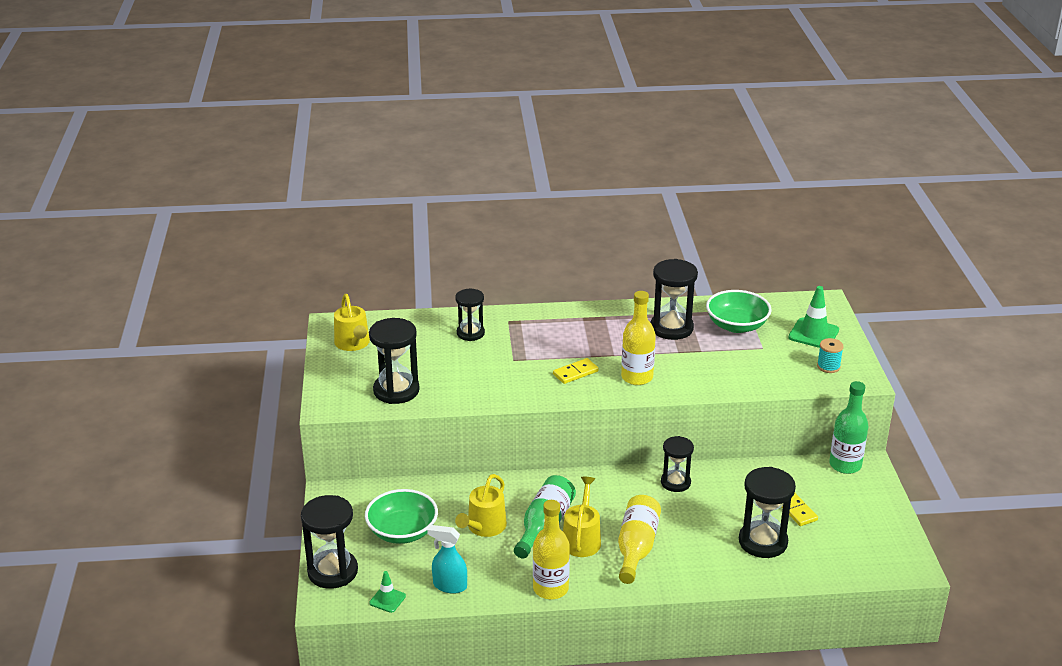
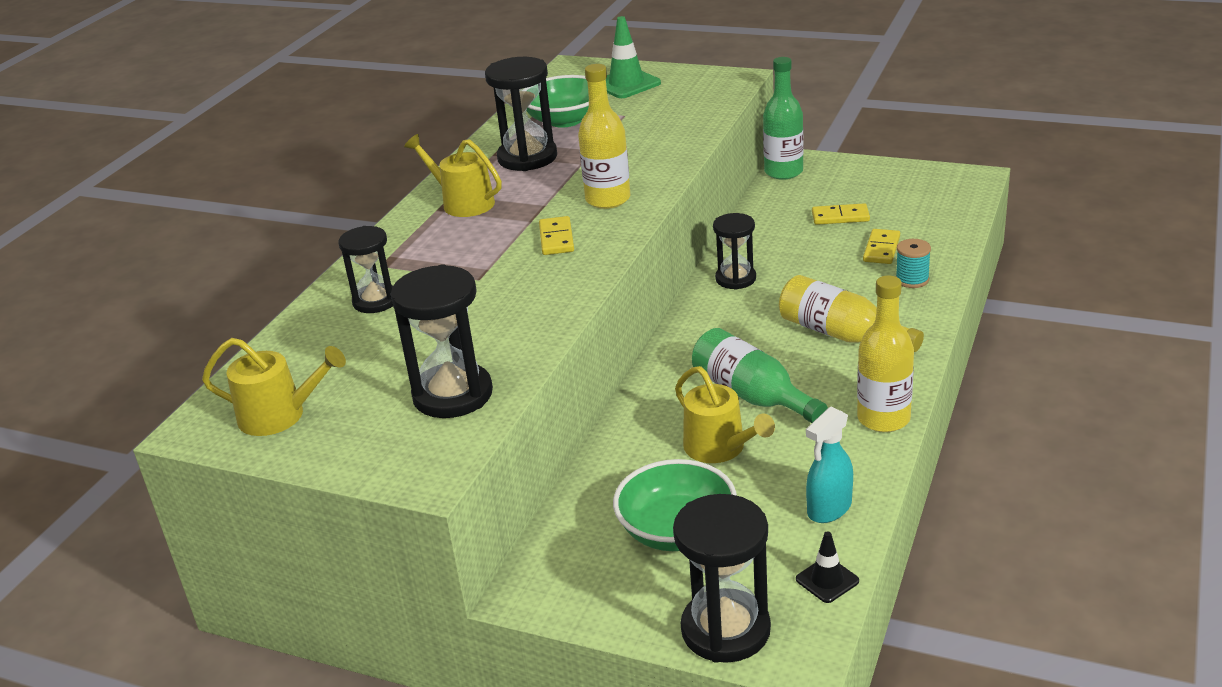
camera: 60 degrees left, 0 degrees up
green traffic cone [369,571,406,613] -> black traffic cone [796,531,859,603]
yellow watering can [563,477,601,557] -> yellow watering can moved to [404,134,502,217]
black hourglass [739,467,796,558] -> yellow domino [863,229,900,264]
turquoise spool [817,338,844,373] -> turquoise spool moved to [896,239,931,288]

